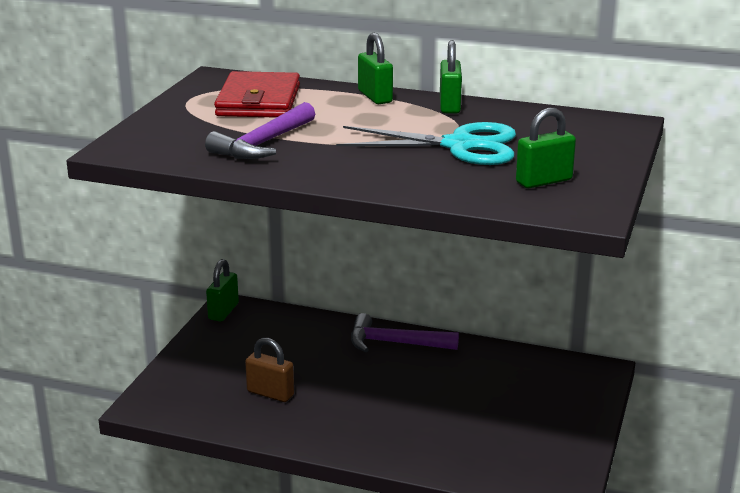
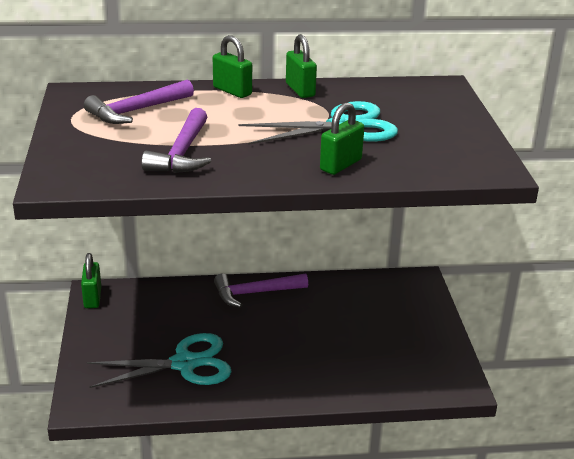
camera: 25 degrees left, 5 degrees up
red wallet [214,71,300,118] -> purple hammer [84,80,194,124]
brown padlock [245,337,294,402] -> turquoise scissors [87,333,232,388]
green padlock [516,108,576,188] -> green padlock moved to [320,102,364,175]

